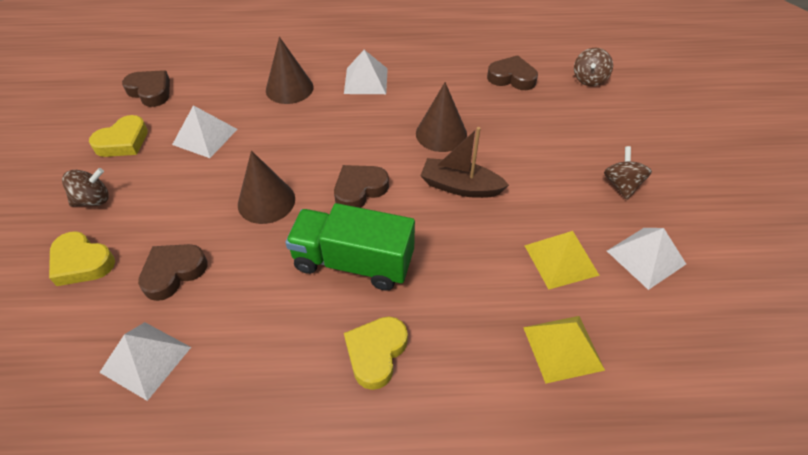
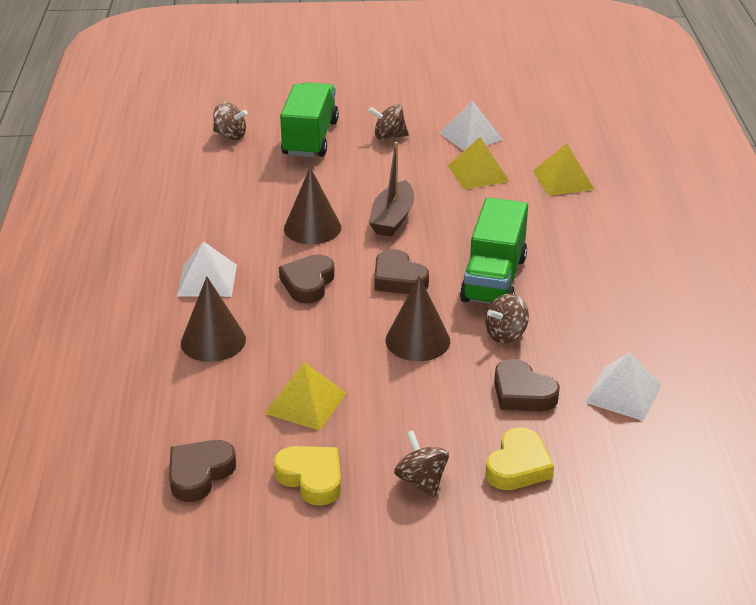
camera: 90 degrees left, 15 degrees down
white pyramid [172,105,237,158] -> yellow pyramid [264,362,346,431]
yellow heart [344,317,408,390] -> none
brown heart [487,55,538,90] -> brown heart moved to [279,254,335,303]
none -> green truck [280,82,339,157]
none -> brown spinning top [485,293,529,343]

